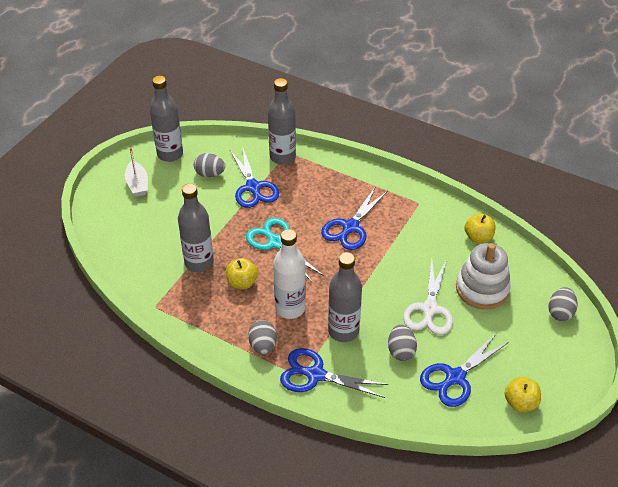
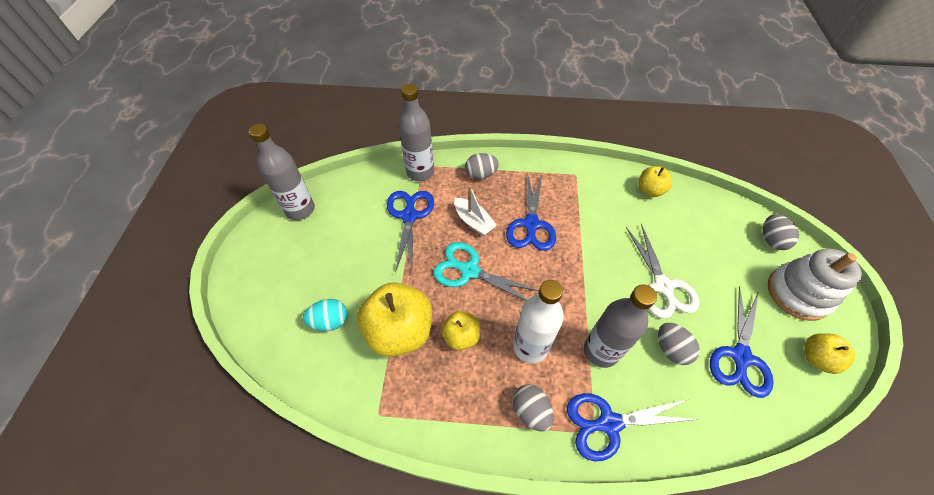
camera: 25 degrees left, 10 degrees up
white boat [125,147,148,197] -> white boat moved to [454,185,497,236]
grey bottle [178,183,214,272] -> yellow apple [357,282,432,357]
grey egg [194,153,225,177] -> grey egg moved to [465,153,499,180]
blue scissors [230,148,279,208] -> blue scissors turned 135 degrees counterclockwise [387,191,434,273]
white stacking toy [456,243,511,309] -> white stacking toy moved to [768,248,862,321]
none -> turquoise egg [303,299,347,331]

